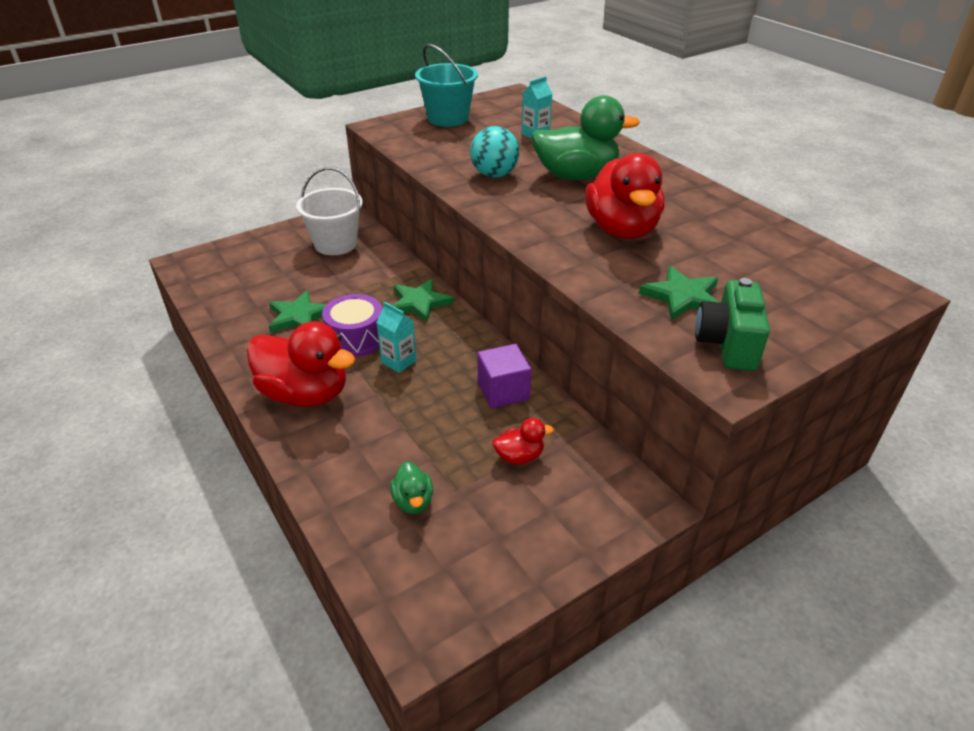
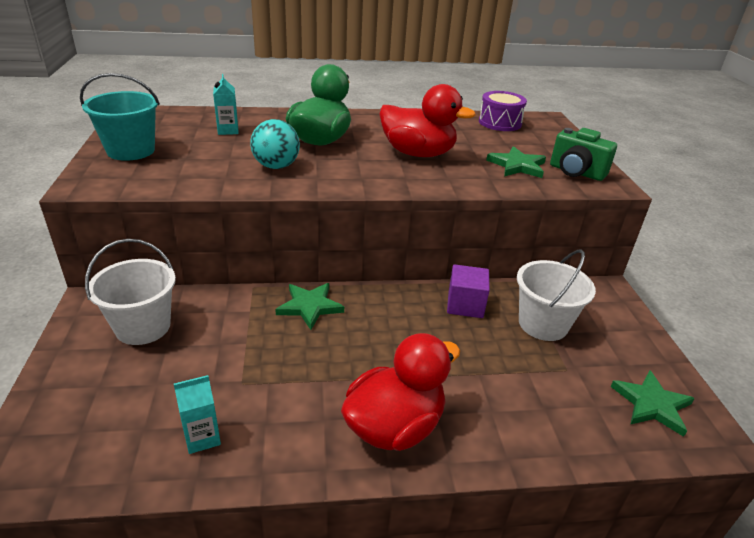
camera: 65 degrees left, 5 degrees down
green star [269,290,327,333] -> green star moved to [611,370,695,437]
purple drum [322,294,382,357] -> purple drum moved to [479,91,527,131]
turquoise carton [376,302,417,373] -> turquoise carton moved to [174,375,221,454]
green duck [390,461,433,514] -> none
red duck [493,418,554,464] -> white bucket [517,249,596,341]

